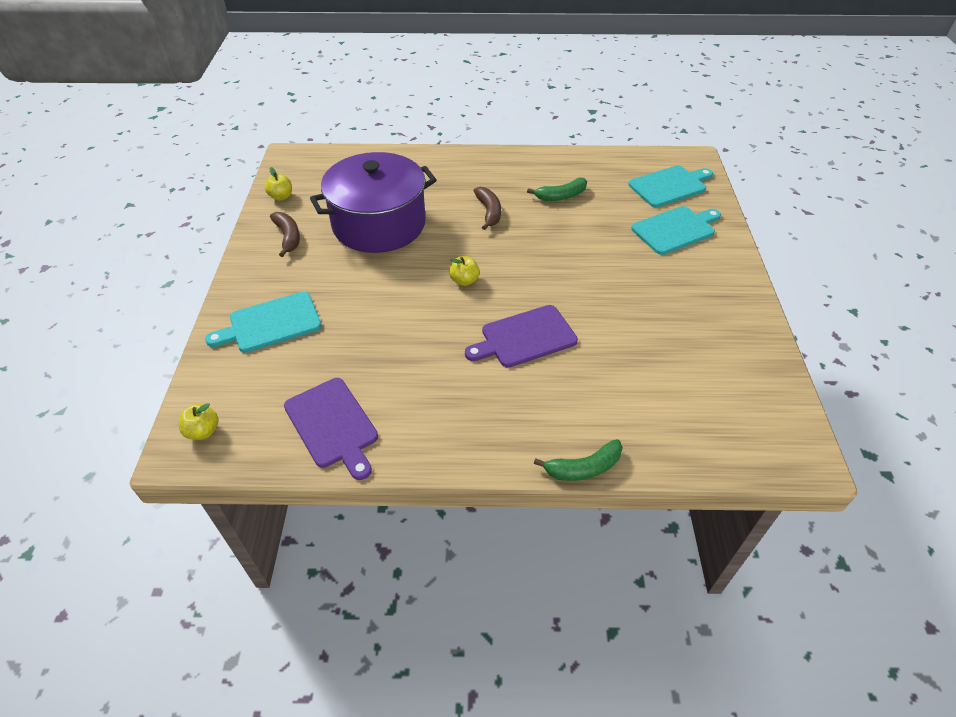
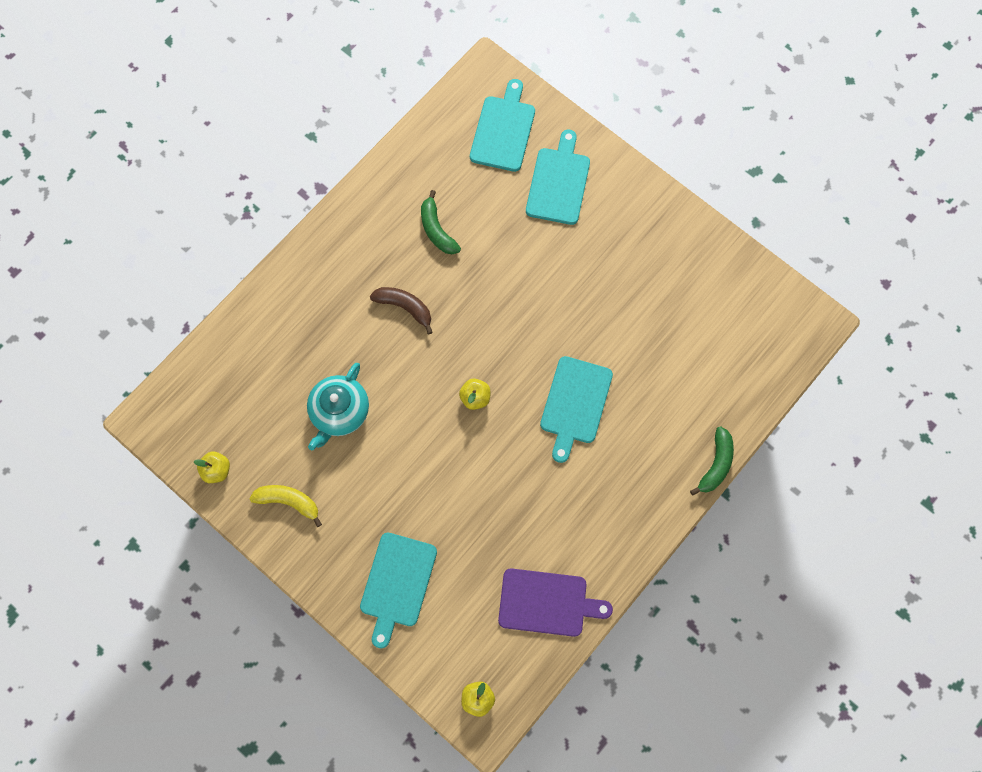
camera: 50 degrees left, 25 degrees up
brown banana [270,212,300,257] -> yellow banana [249,485,322,527]
purple pot [310,152,437,253] -> turquoise teapot [307,363,369,450]
purple cutting board [465,305,578,368] -> turquoise cutting board [540,356,613,463]
green banana [527,177,587,201] -> green banana turned 135 degrees clockwise [421,190,461,254]

